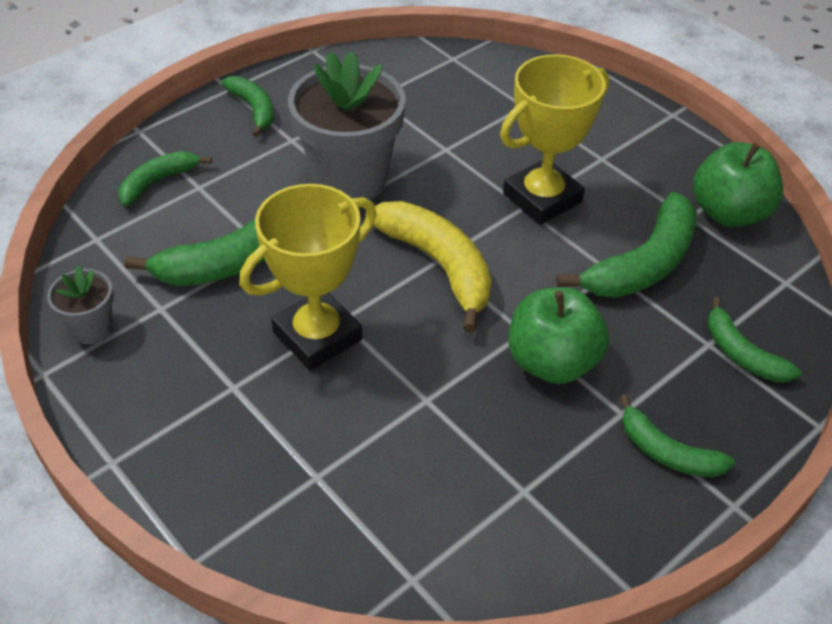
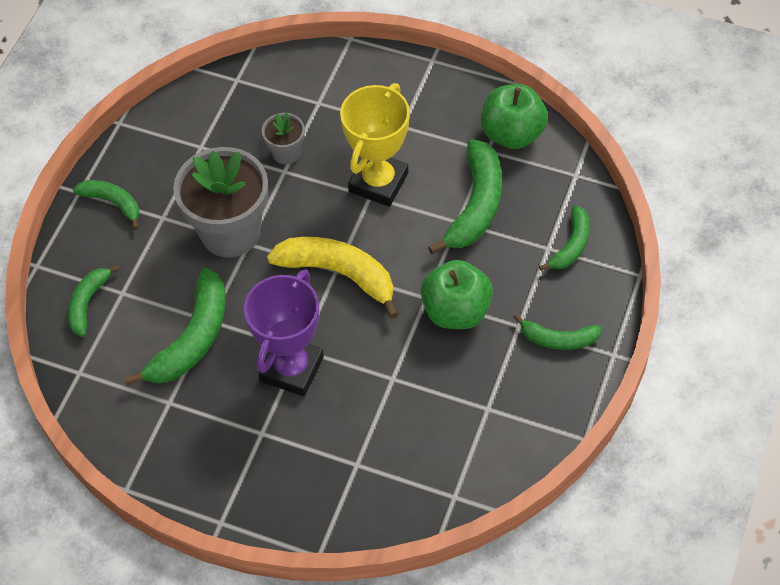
camera: 25 degrees left, 10 degrees up
grey flower pot [47,266,114,344] -> grey flower pot moved to [262,112,305,164]
yellow trophy [239,184,376,371] -> purple trophy [244,269,324,397]
green banana [708,297,801,382] -> green banana turned 90 degrees counterclockwise [539,205,590,271]

